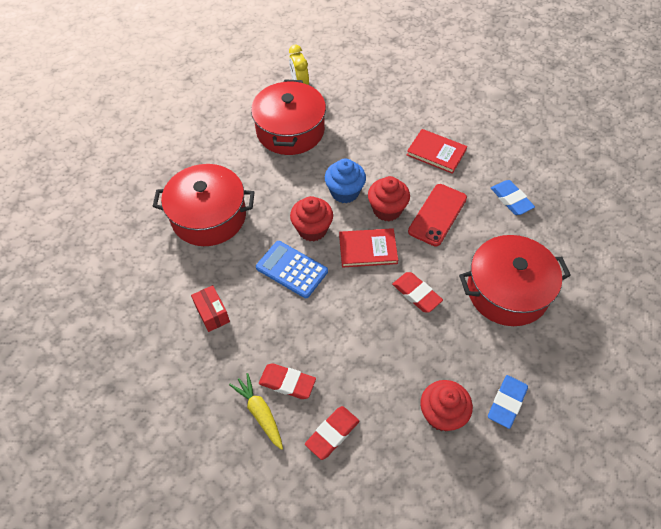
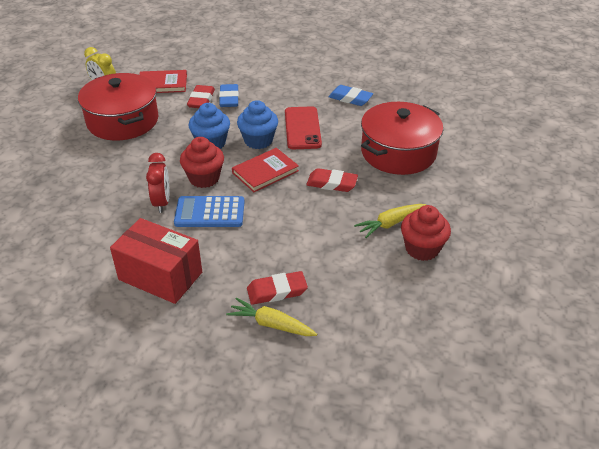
camera: 35 degrees left, 15 degrees down
red pot [153,164,255,246] -> none
red box [191,285,230,332] -> red box [110,218,202,304], size x1.84
red eraser [305,406,359,460] -> red eraser moved to [187,85,215,108]
red cupcake [368,176,410,221] -> blue cupcake [237,100,278,149]
red book [407,129,467,174] -> red book moved to [139,70,187,93]
blue eraser [488,375,528,429] -> blue eraser moved to [219,84,239,107]
none -> red clock [146,153,169,213]
none -> yellow carrot [354,204,426,238]

